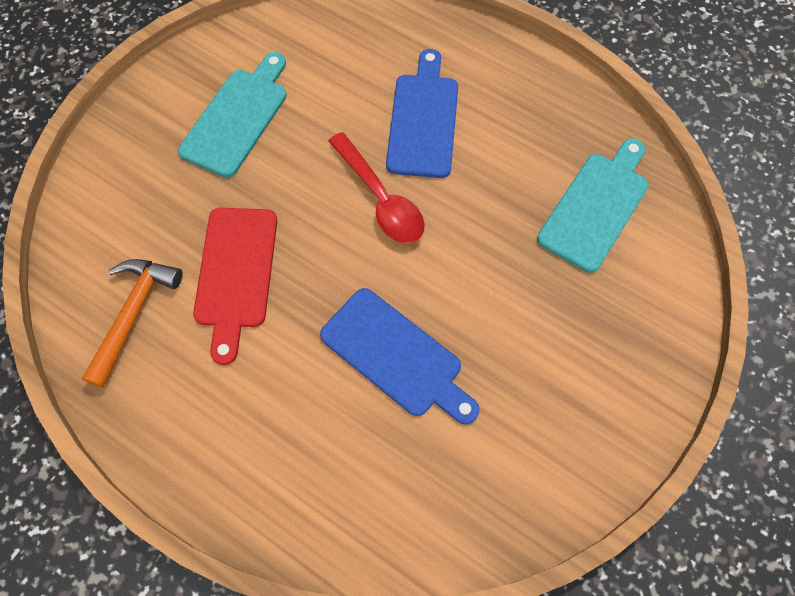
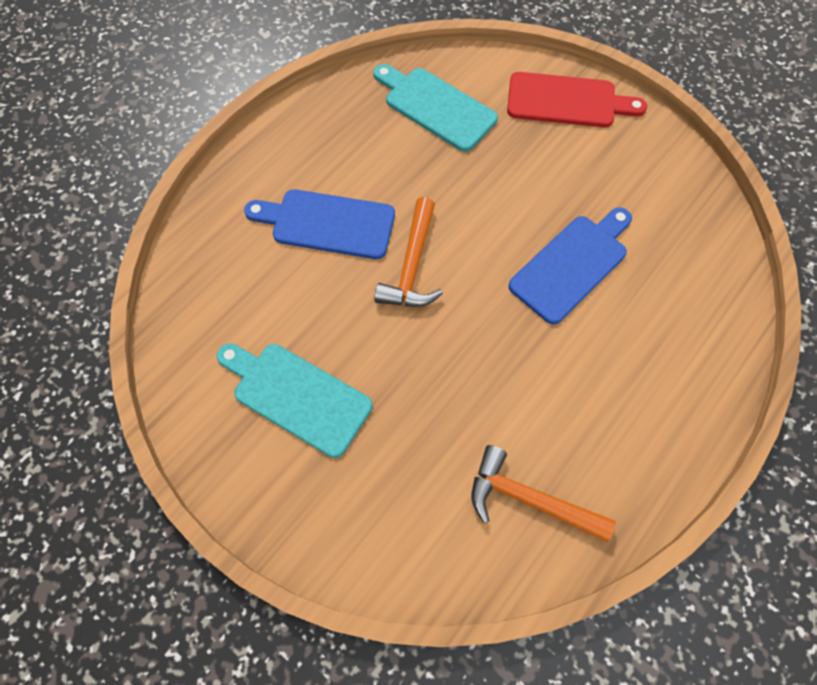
camera: 85 degrees left, 0 degrees up
red cutting board [193,208,277,365] -> red cutting board moved to [507,72,647,128]
red spoon [329,132,424,243] -> orange hammer [374,197,443,307]

